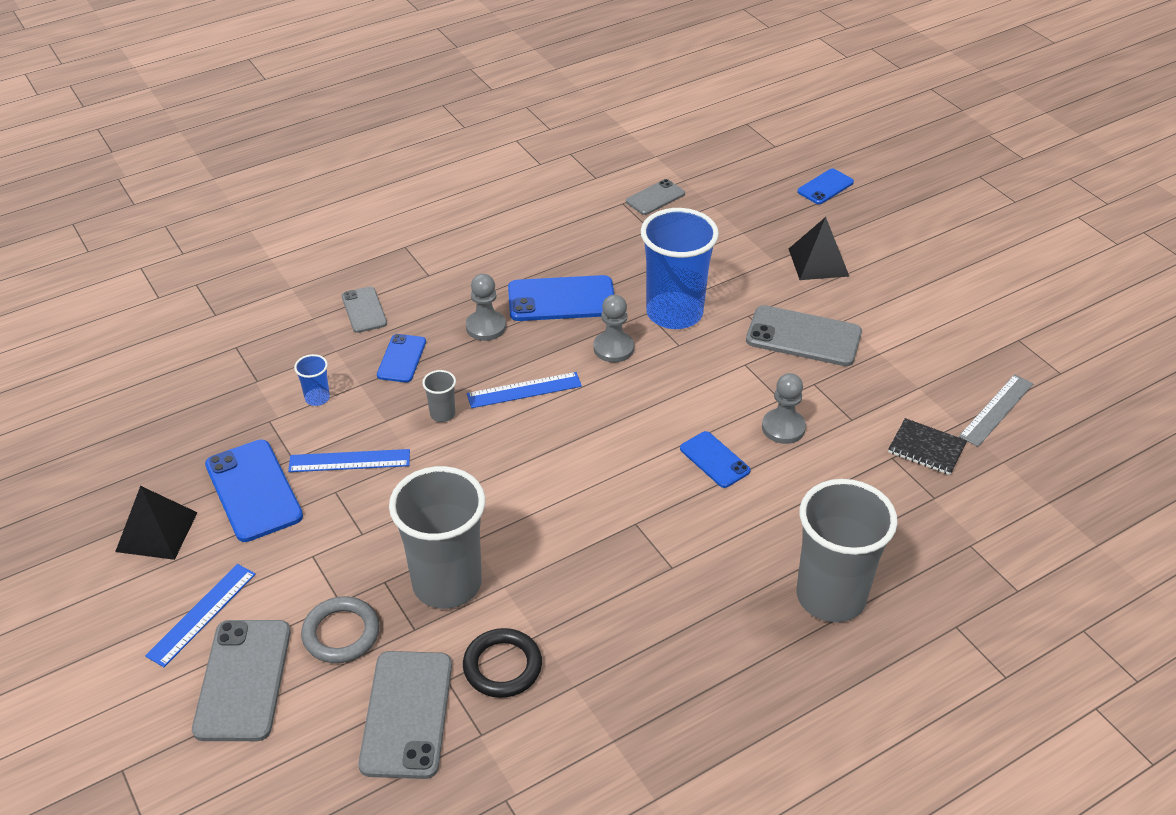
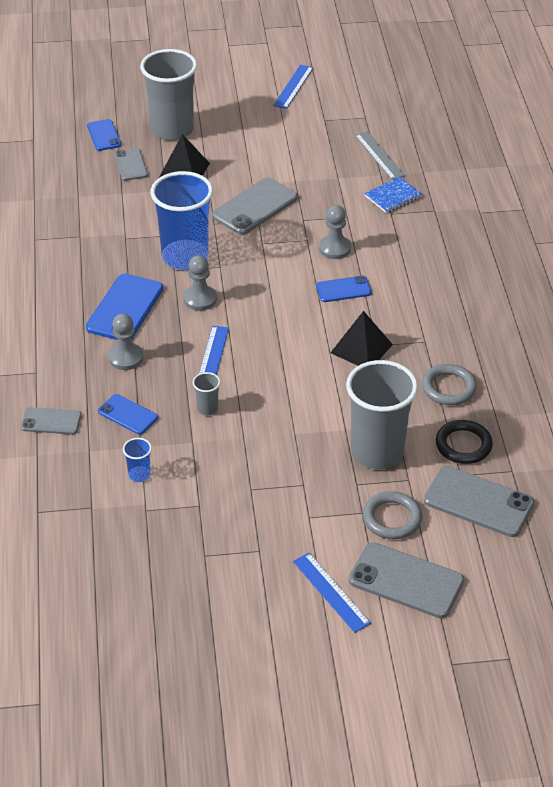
camera: 65 degrees left, 0 degrees up
black pyramid [115,486,198,560] -> black pyramid moved to [330,311,393,366]
blue phone [205,440,303,542] -> none
blue ruler [288,449,410,472] -> blue ruler moved to [273,65,314,109]
grey phone [626,179,685,215] -> grey phone moved to [114,148,148,181]
grey cup [797,479,898,622] -> grey cup moved to [140,49,197,141]
black notebook [888,418,967,475] -> blue notebook [364,177,422,213]
none -> grey ring [422,364,477,405]

